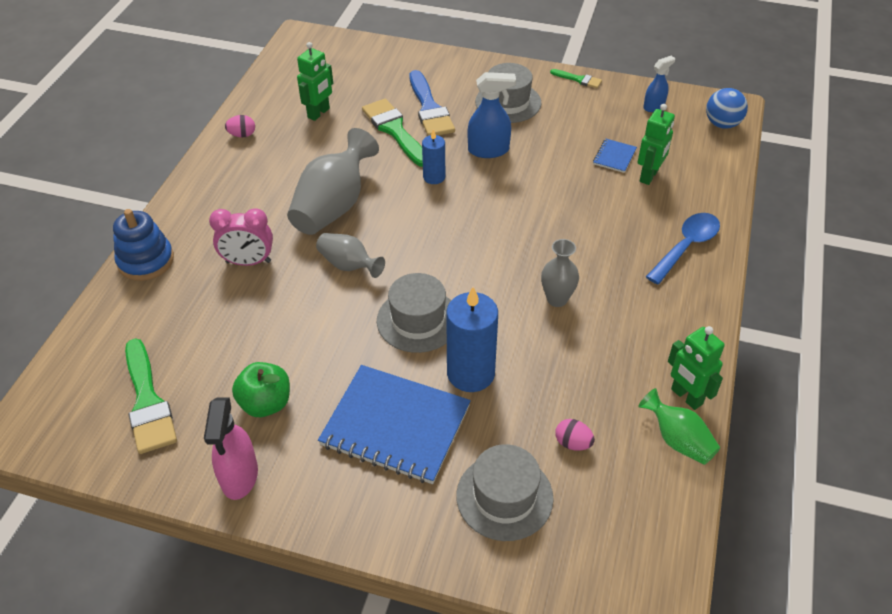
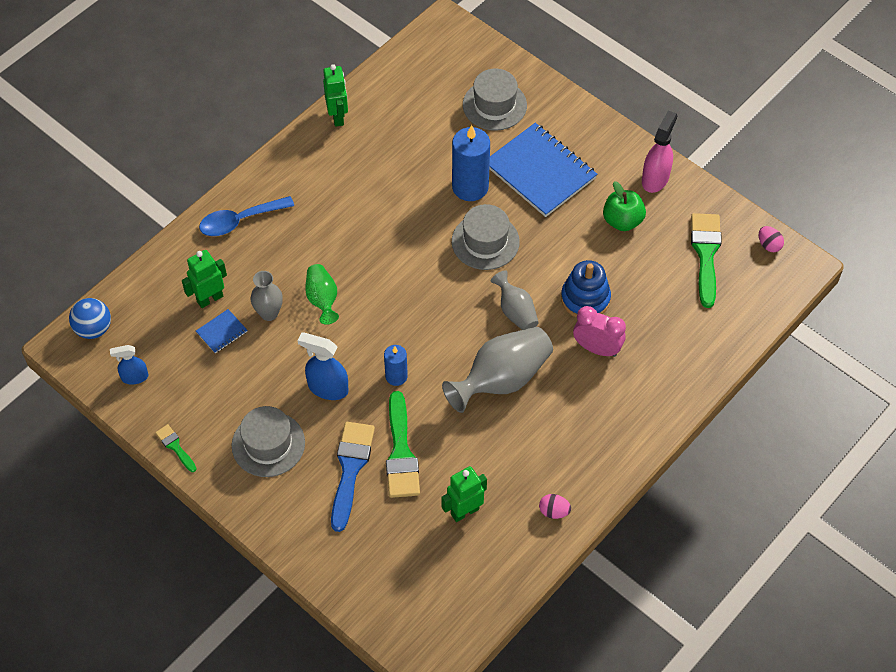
camera: 155 degrees left, 10 degrees up
blue stacking toy [113,209,174,281] -> blue stacking toy moved to [561,260,611,318]
grey vase [541,239,579,307] -> grey vase moved to [250,271,283,321]
pink egg [555,419,595,451] -> pink egg moved to [759,226,784,252]
green vase [638,388,720,465] -> green vase moved to [305,264,339,325]

